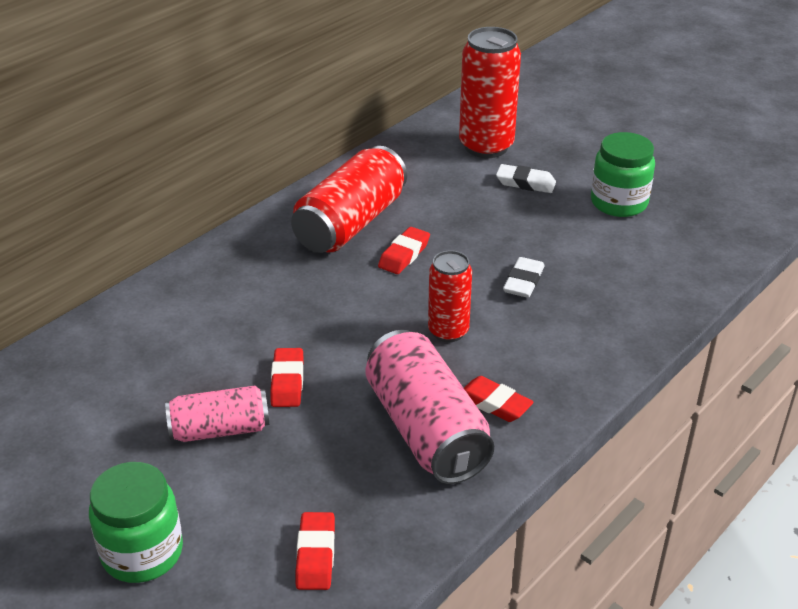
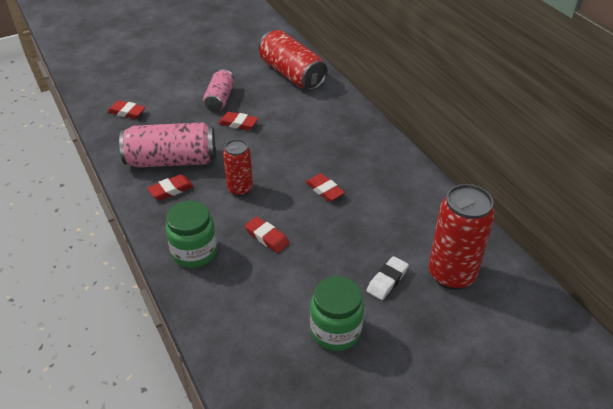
camera: 110 degrees right, 5 degrees up
green jar [89,462,183,583] -> green jar moved to [165,200,217,268]
red can [291,146,407,253] -> red can moved to [259,30,328,90]
white eraser [503,257,545,298] -> red eraser [245,216,290,253]

